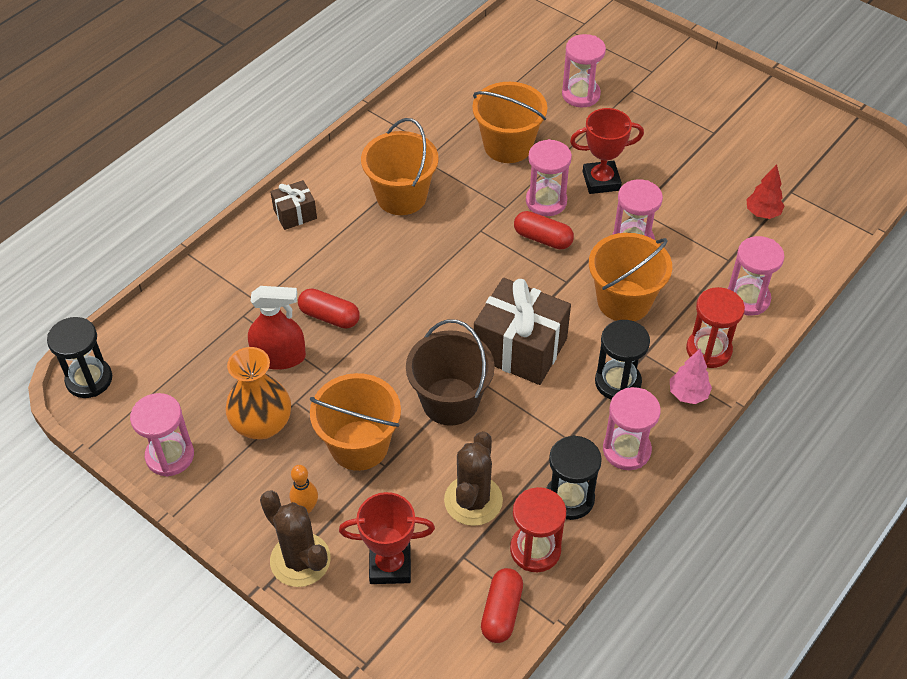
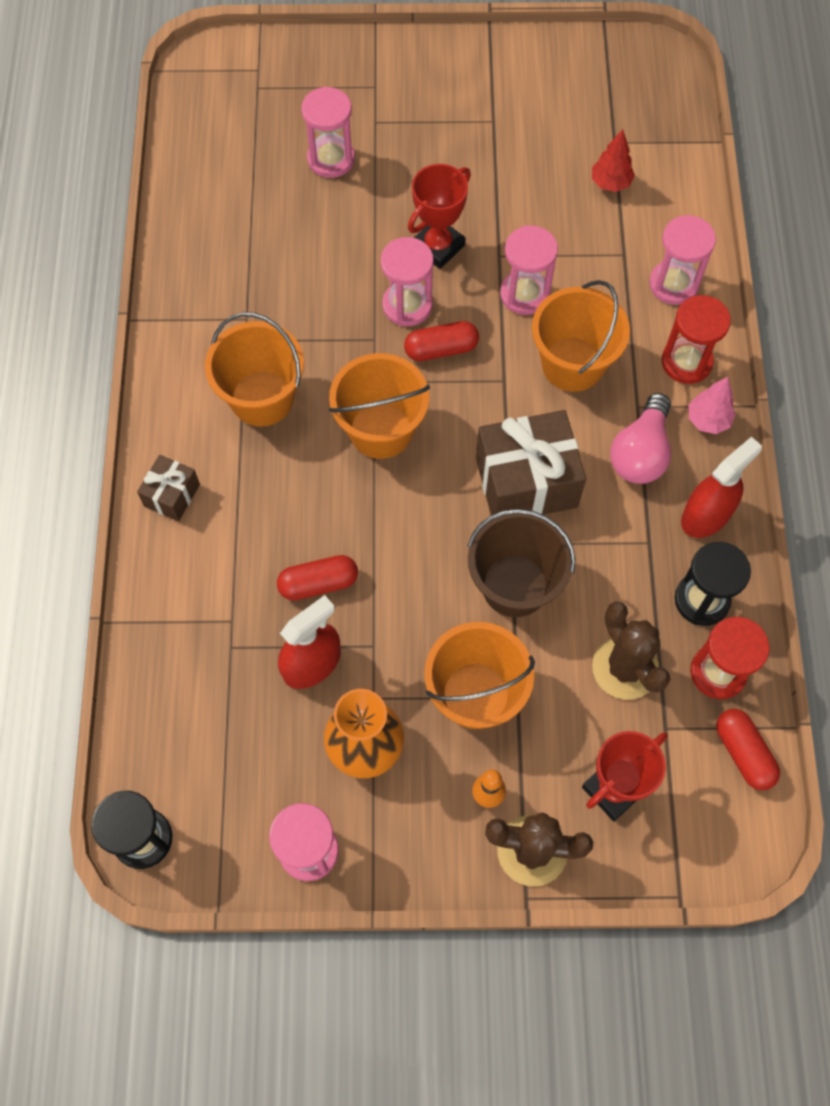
camera: 40 degrees left, 15 degrees up
orange bucket [472,82,547,163] -> orange bucket moved to [329,353,430,459]
black hourglass [595,320,650,400] -> pink light bulb [610,393,671,484]
pink hourglass [603,387,661,470] -> red spray bottle [681,437,762,538]

